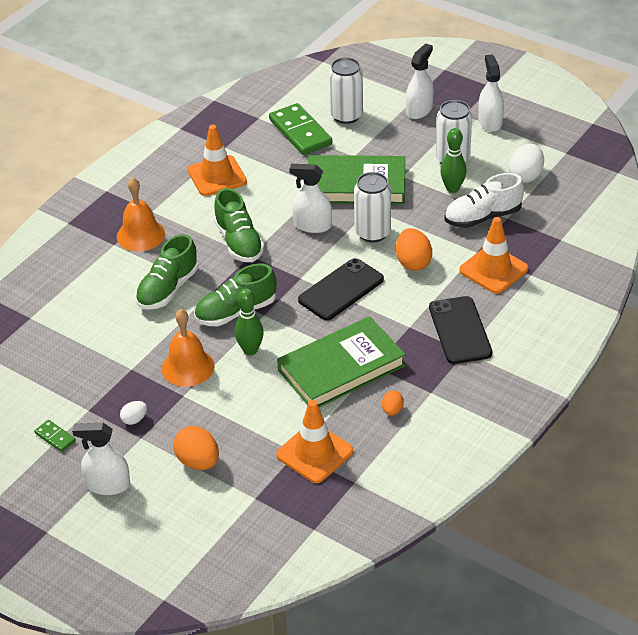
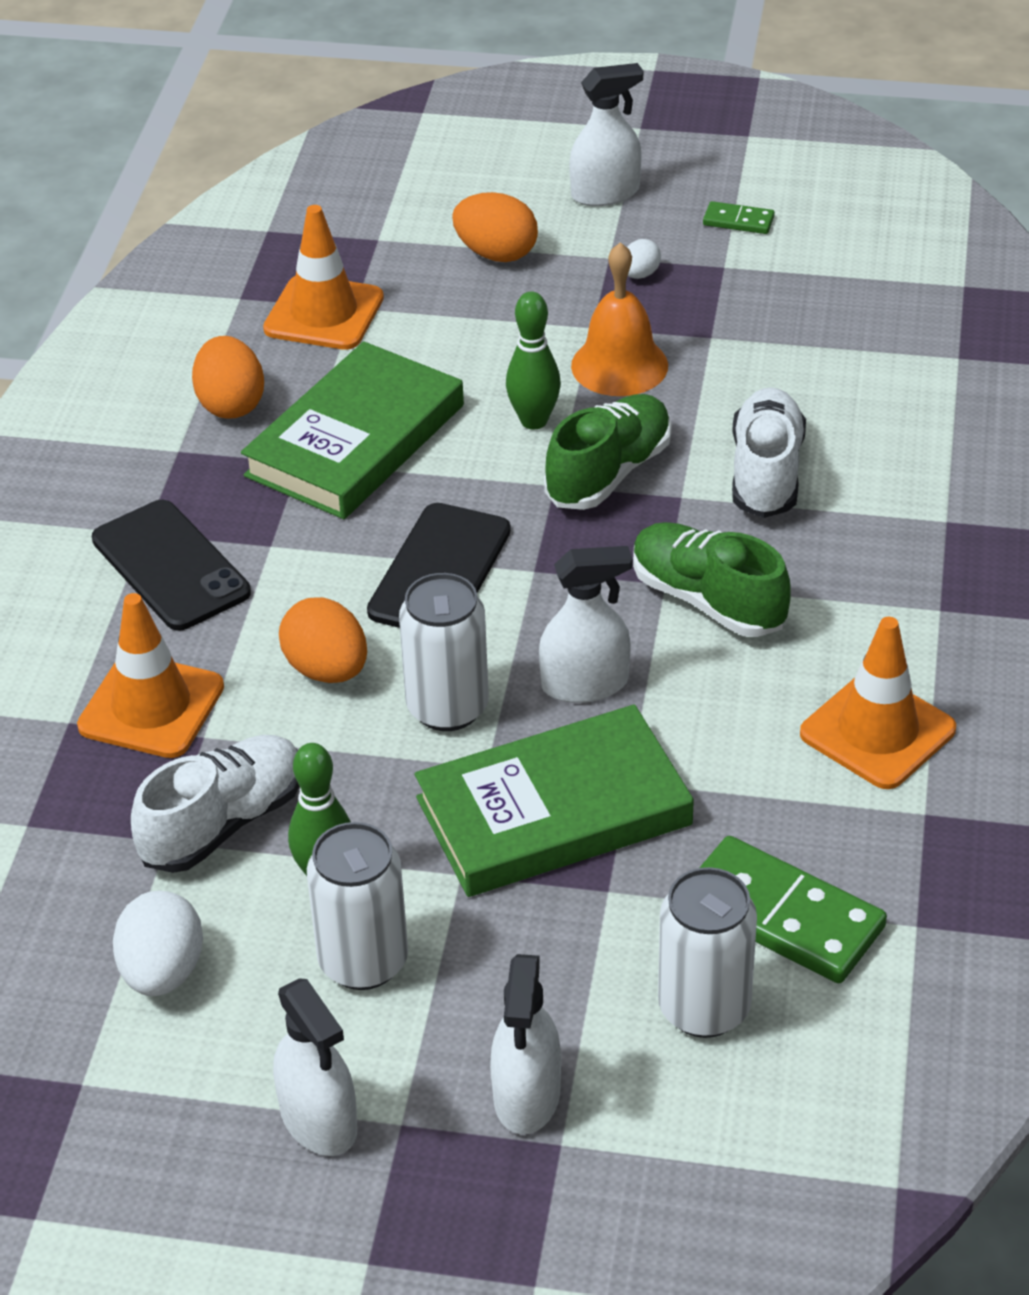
camera: 155 degrees right, 0 degrees up
orange bell [117,177,165,251] -> none
green shoe [135,234,199,310] -> white shoe [732,387,806,518]
orange egg [382,391,404,416] -> orange egg [192,336,264,419], size x1.81

